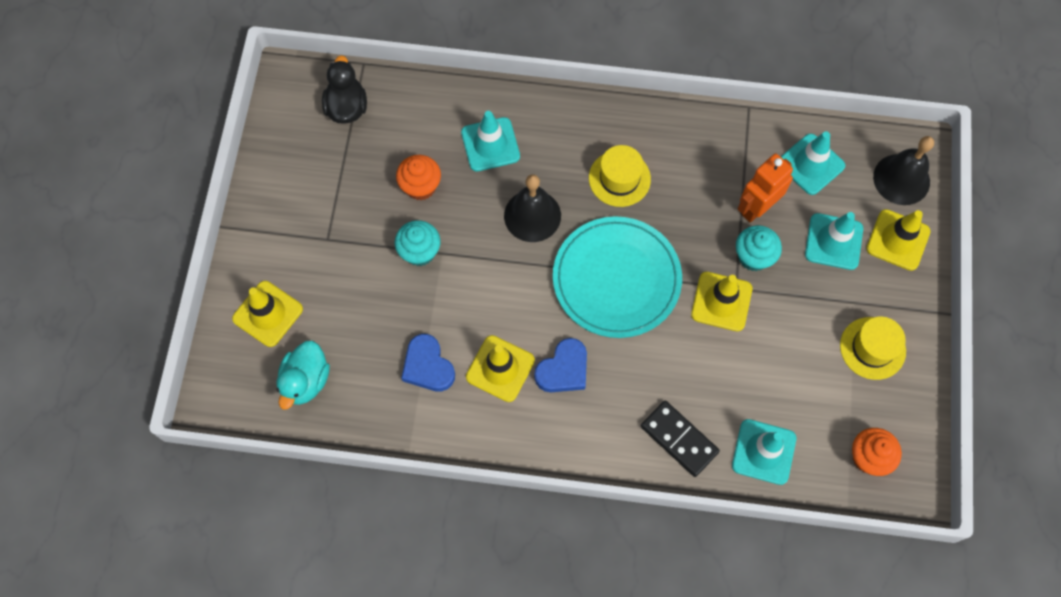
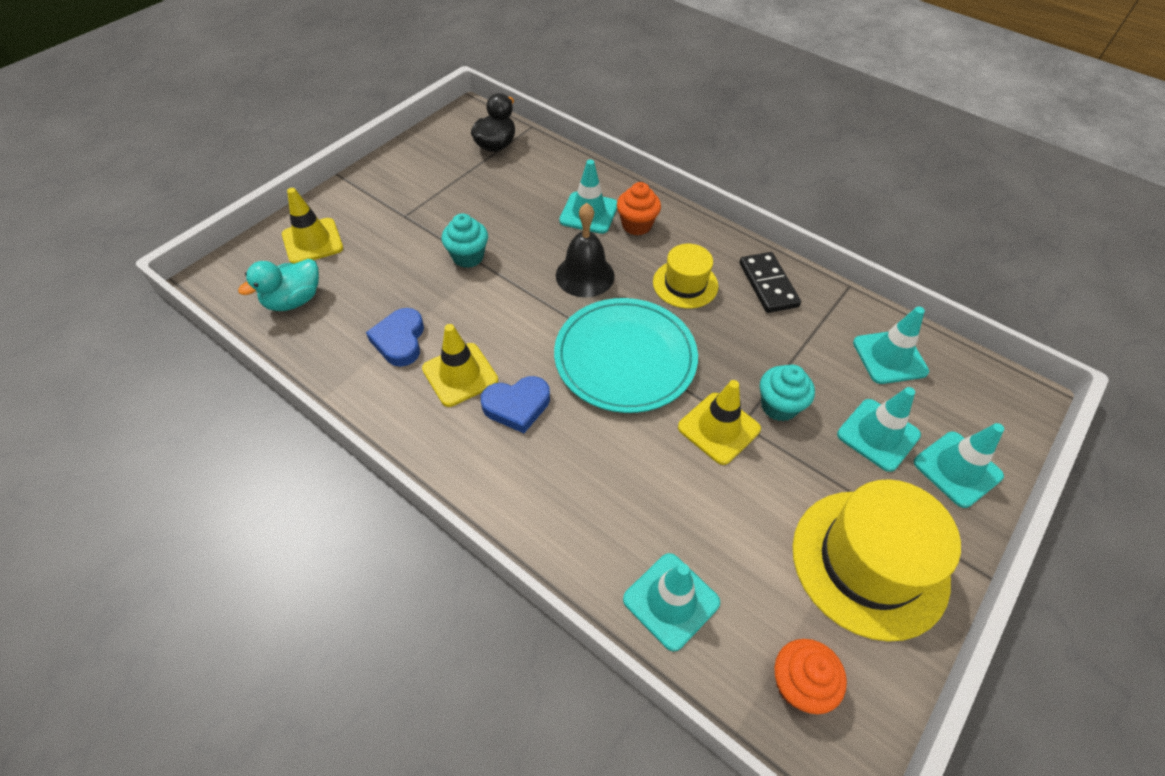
camera: 30 degrees right, 15 degrees down
orange cupcake [396,155,441,200] -> orange cupcake moved to [617,182,661,235]
black domino [641,400,720,477] -> black domino moved to [739,252,801,313]
orange robot [738,154,793,223] -> none
yellow hat [840,316,906,380] -> yellow hat [792,479,961,642], size x1.78
yellow traffic cone [866,209,930,271] -> turquoise traffic cone [914,423,1004,508]
black bell [873,136,934,205] -> none

